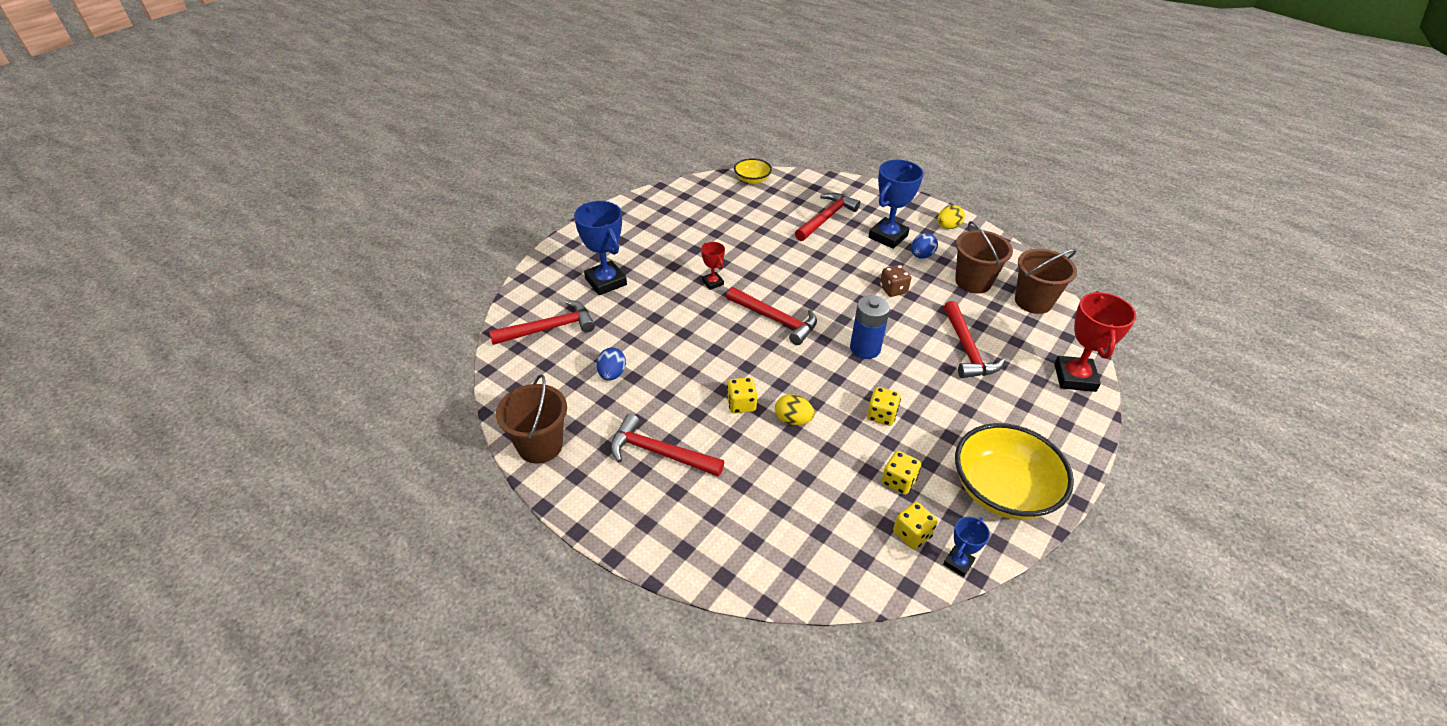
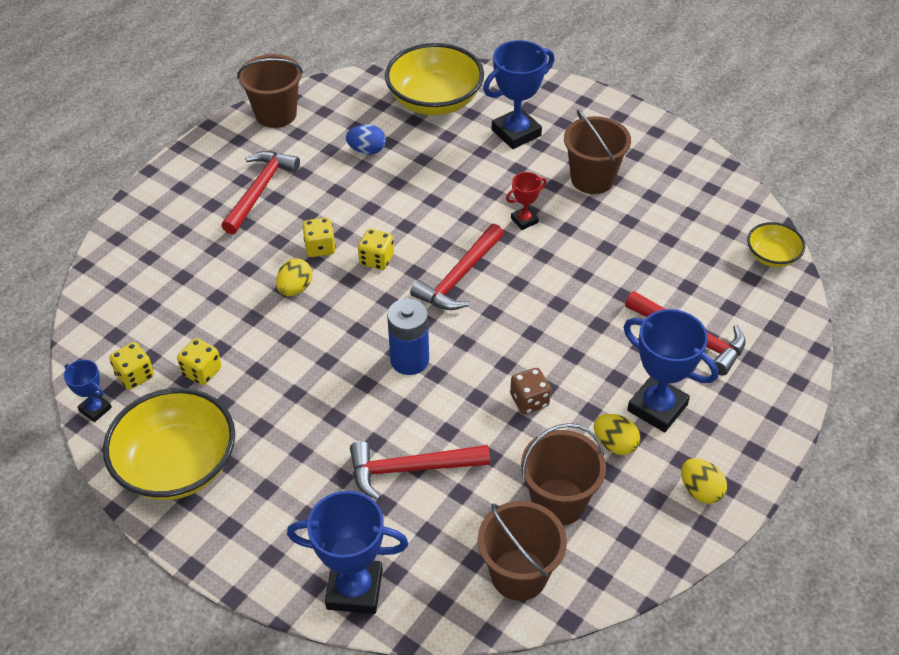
camera: 90 degrees right, 5 degrees up
red hammer [489,300,595,345] -> yellow bowl [385,43,484,115]
yellow dice [867,387,901,426] -> yellow dice moved to [358,229,394,270]
blue egg [911,233,938,259] -> yellow egg [594,414,640,455]
red trophy [1054,291,1136,392] -> blue trophy [287,491,408,614]
none -> brown bucket [564,110,631,194]

